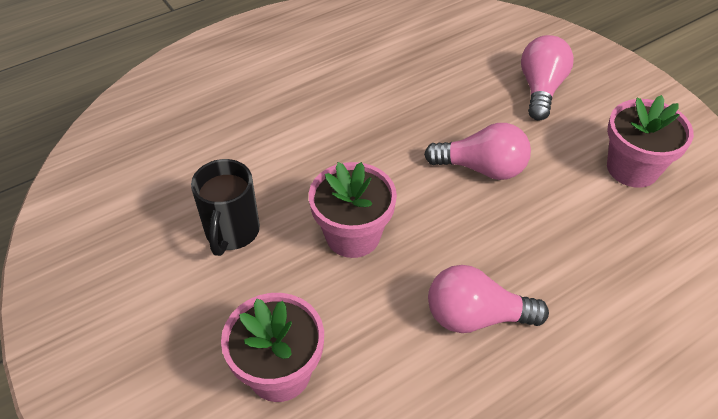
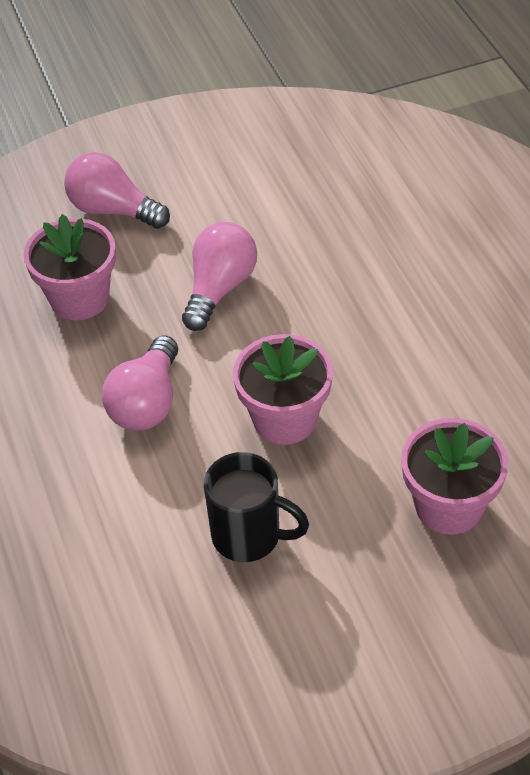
camera: 75 degrees left, 0 degrees up
pink light bulb [428,265,549,333] -> pink light bulb moved to [102,335,178,431]
pink flower pot [607,95,694,188] -> pink flower pot moved to [24,214,116,320]

